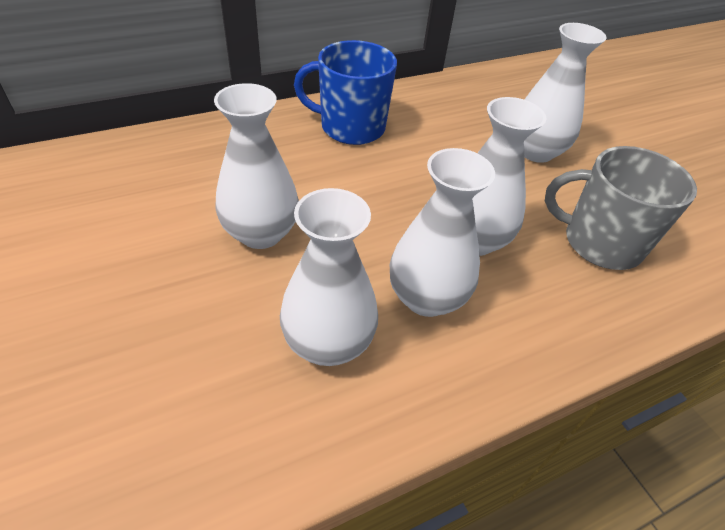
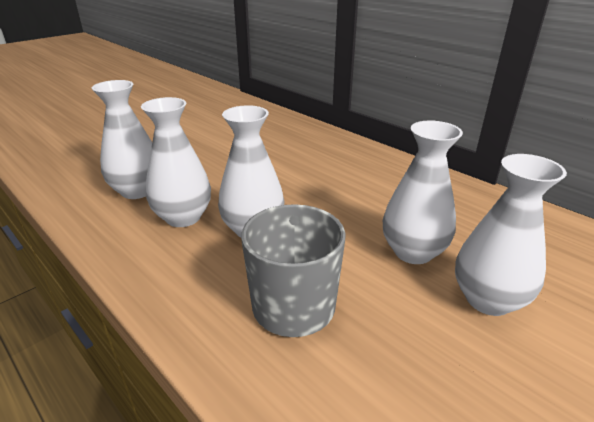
camera: 75 degrees right, 15 degrees down
white vase [214,83,299,249] -> white vase moved to [455,154,567,316]
blue mug [294,40,397,145] -> none

